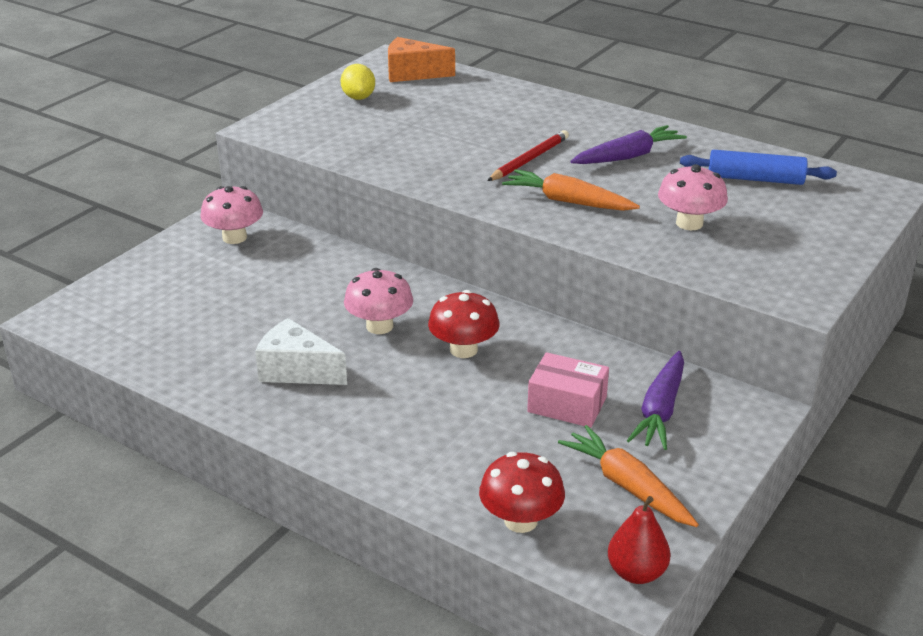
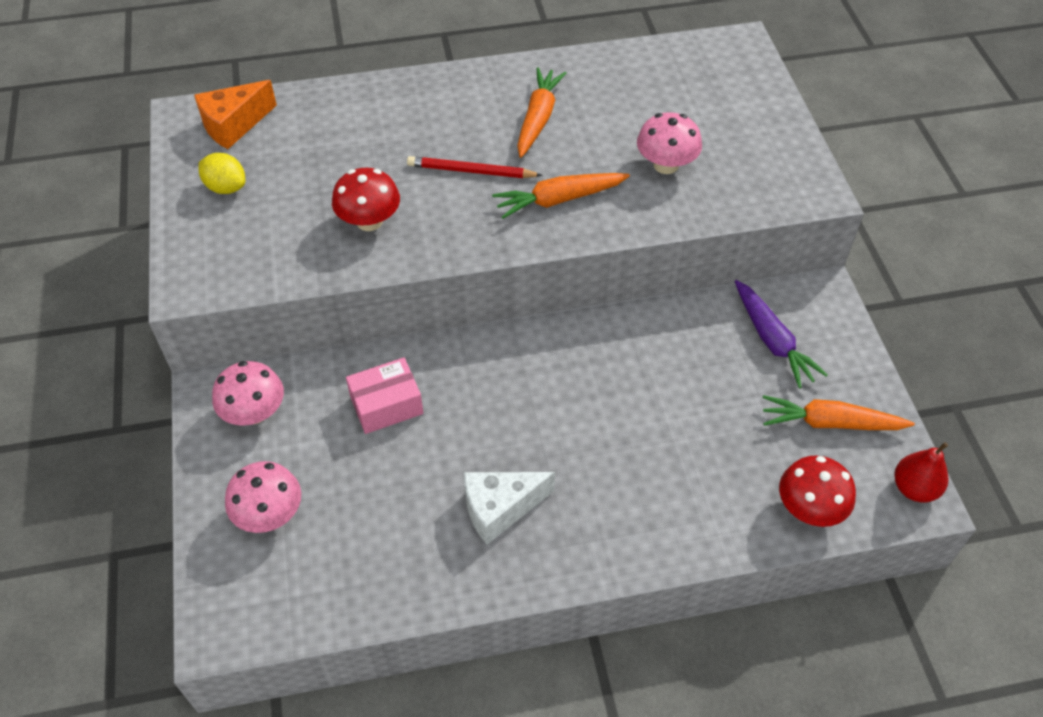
camera: 45 degrees left, 20 degrees up
pink mushroom [344,268,413,334] -> pink mushroom moved to [225,461,301,533]
red mushroom [428,290,499,358] -> red mushroom moved to [332,168,400,231]
red pencil [487,130,569,181] -> red pencil turned 75 degrees counterclockwise [407,156,543,178]
pink box [527,352,609,428] -> pink box moved to [346,357,423,434]
purple carrot [570,125,687,164] -> orange carrot [517,67,567,158]
blue rolling pin [680,150,837,185] -> none

